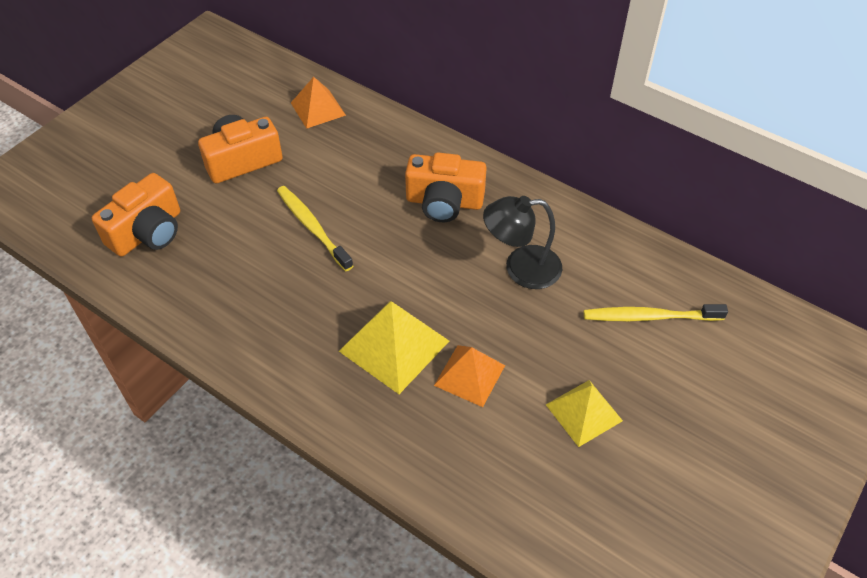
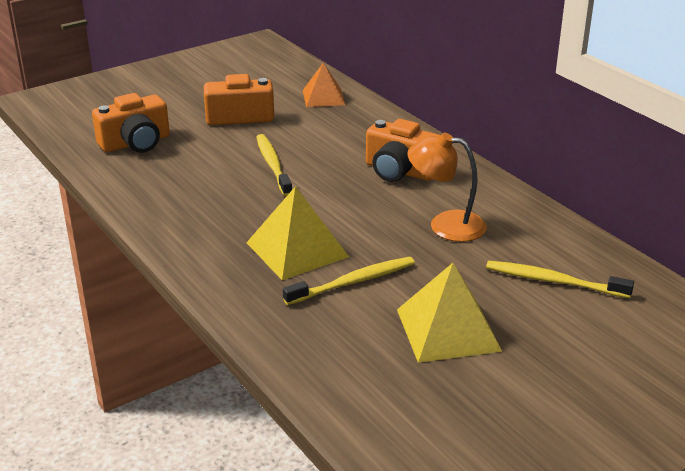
camera: 20 degrees right, 20 degrees down
orange pyramid [434,345,505,407] -> yellow toothbrush [283,257,415,305]
black lamp [483,196,562,289] -> orange lamp [407,133,487,242]
yellow pyramid [546,380,623,447] -> yellow pyramid [397,263,503,363], size x1.51

